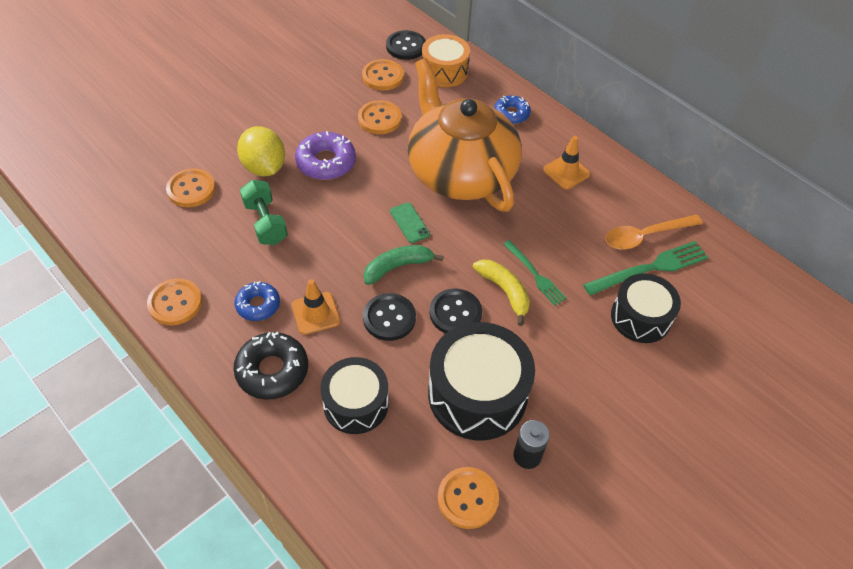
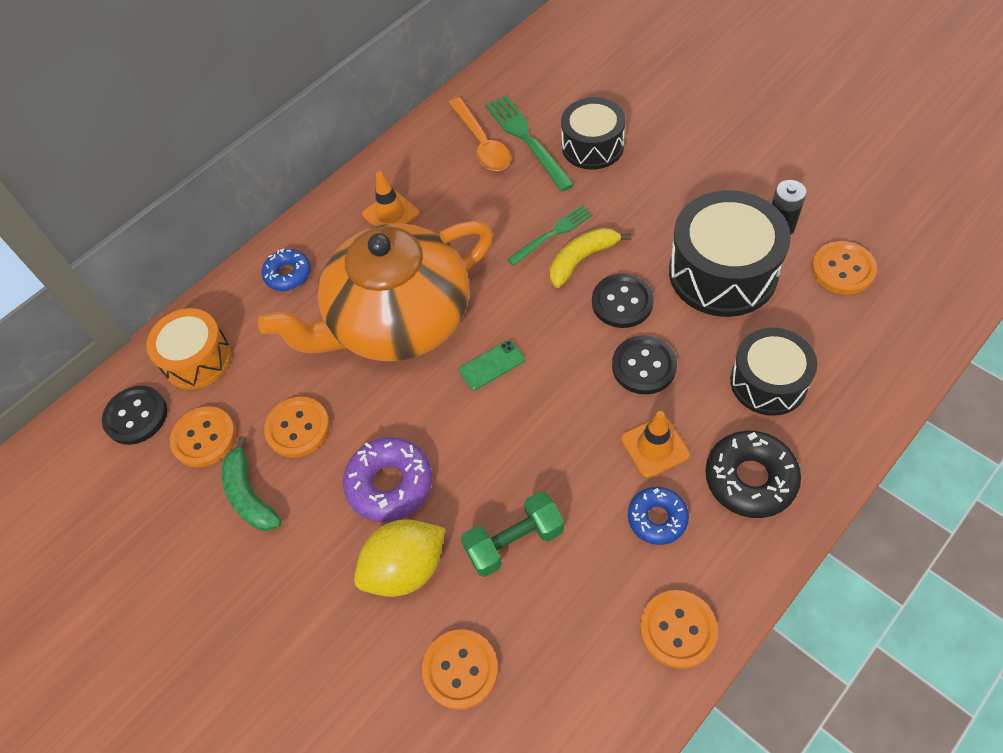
camera: 85 degrees left, 5 degrees up
green banana [364,245,444,285] -> green banana moved to [222,436,282,531]

